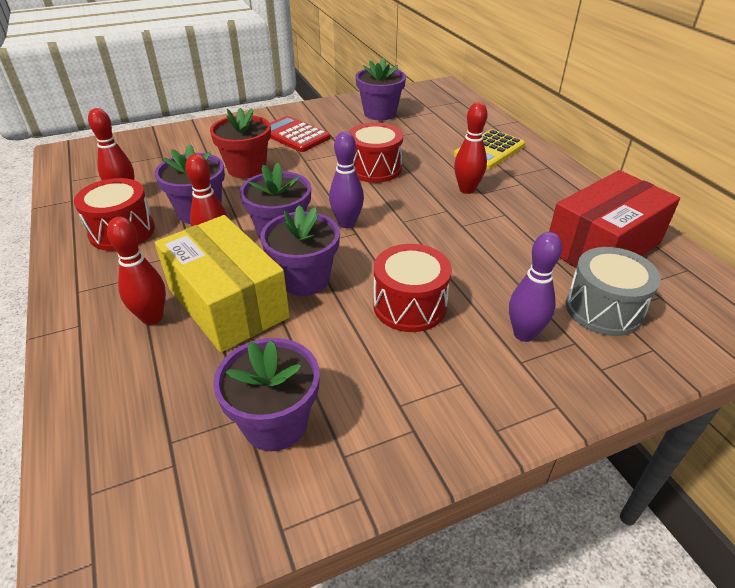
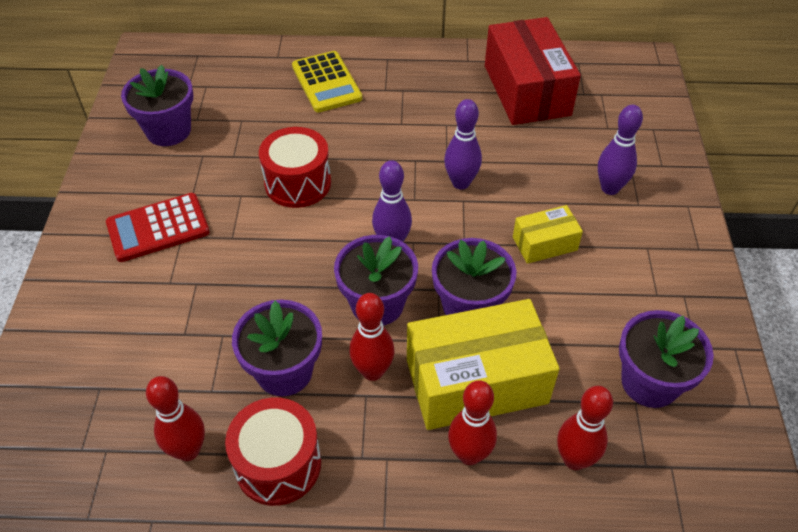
camera: 65 degrees left, 10 degrees up
red flower pot [210,108,271,179] -> none
red drum [373,244,452,332] -> yellow box [513,205,583,264]
red bowling pin [454,102,487,194] -> red bowling pin moved to [557,386,613,470]
grey drum [566,247,661,336] -> none
none -> purple bowling pin [444,99,482,189]

